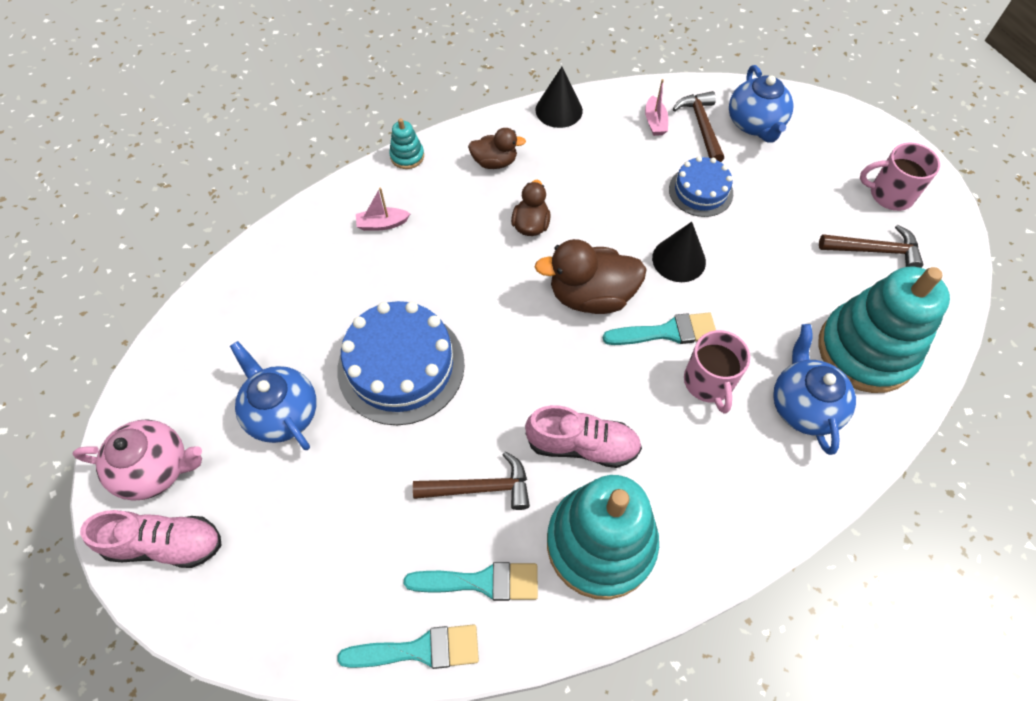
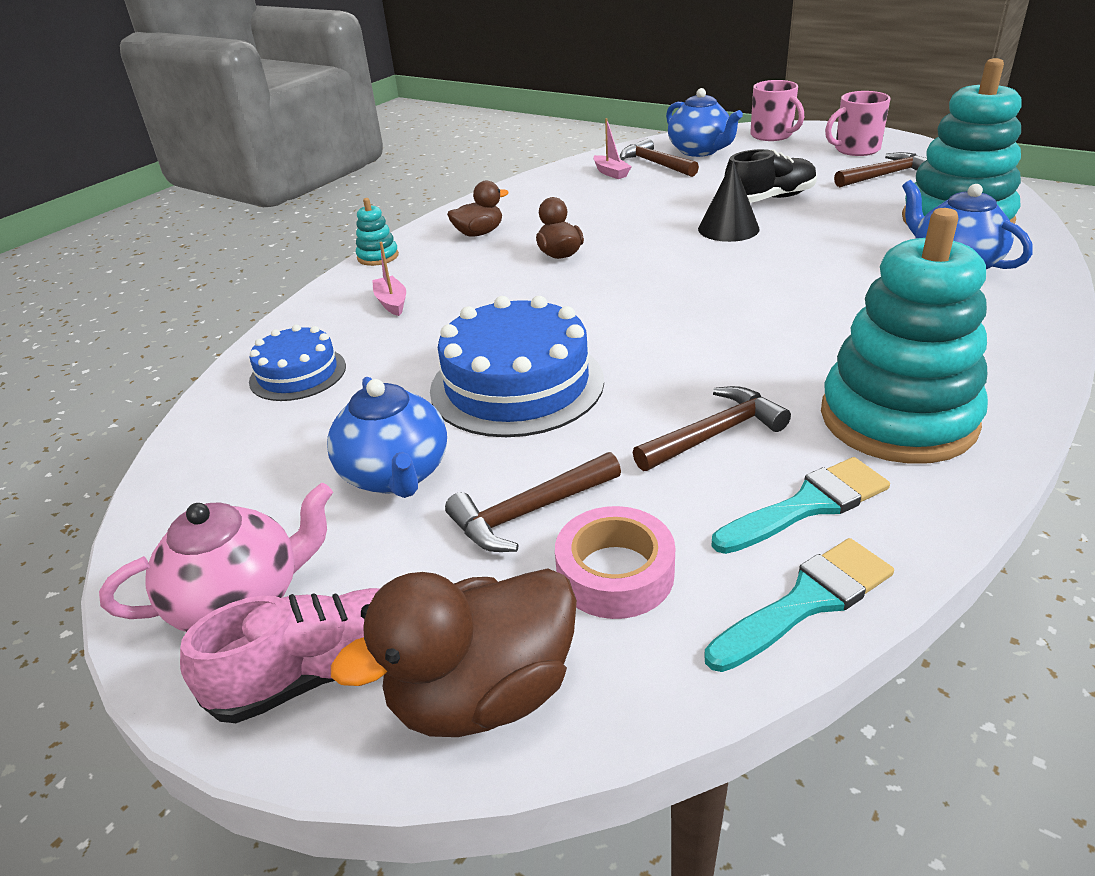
camera: 25 degrees left, 25 degrees down
blue teapot [230,341,317,450] -> blue teapot turned 135 degrees counterclockwise [327,377,447,498]
pink boat [356,188,410,231] -> pink boat turned 105 degrees clockwise [372,242,406,316]
pink shoe [525,405,642,468] -> none
black cone [535,67,583,128] -> none
brown duck [535,239,646,314] -> brown duck moved to [331,568,577,737]
turquoise brush [603,313,716,345] -> none
blue cake [669,156,733,217] -> blue cake moved to [249,324,346,401]
pink mug [684,330,750,414] -> pink mug moved to [750,80,804,141]
none -> brown hammer [445,452,621,552]
none -> pink tape [555,506,675,619]
none -> black shoe [725,149,817,203]

